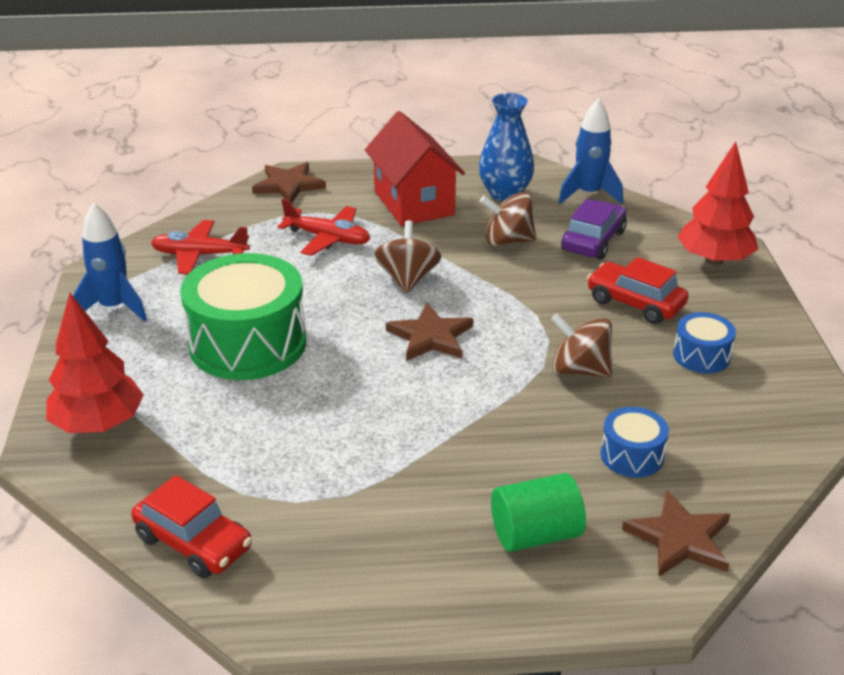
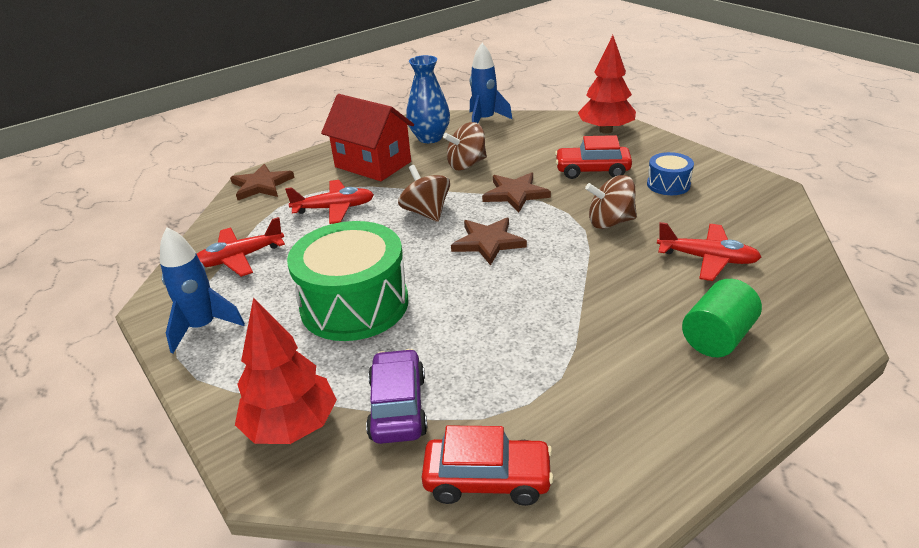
camera: 30 degrees left, 0 degrees up
purple car [561,199,627,260] -> purple car moved to [366,349,427,444]
blue drum [601,407,669,478] -> red plane [657,222,761,281]
brown star [622,490,730,576] -> brown star moved to [482,172,551,212]

